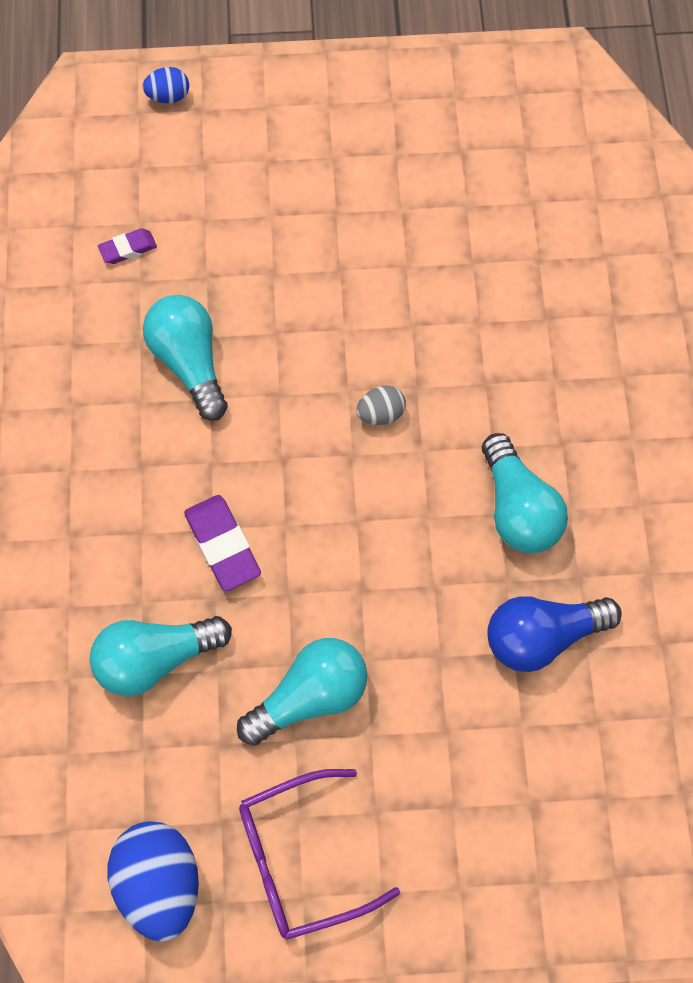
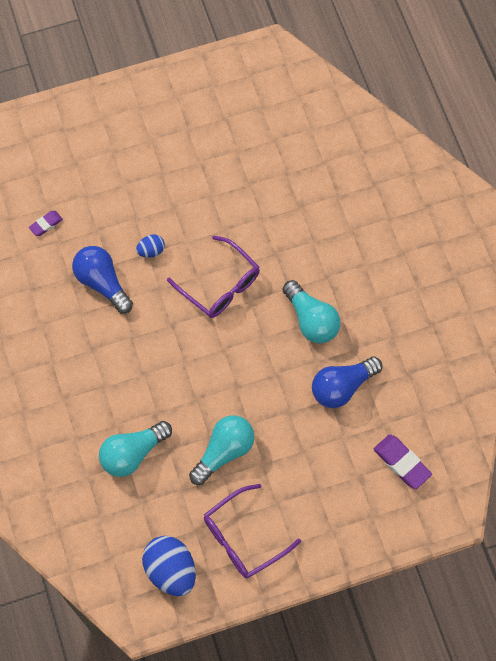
camera: 15 degrees left, 0 degrees up
blue egg [142,67,189,103] -> blue egg moved to [136,234,165,258]
turquoise light bulb [143,295,228,421] -> blue light bulb [72,246,133,313]
purple eraser [184,495,261,591] -> purple eraser moved to [374,435,432,489]
grey egg [356,386,406,425] -> purple glasses [167,236,260,318]

